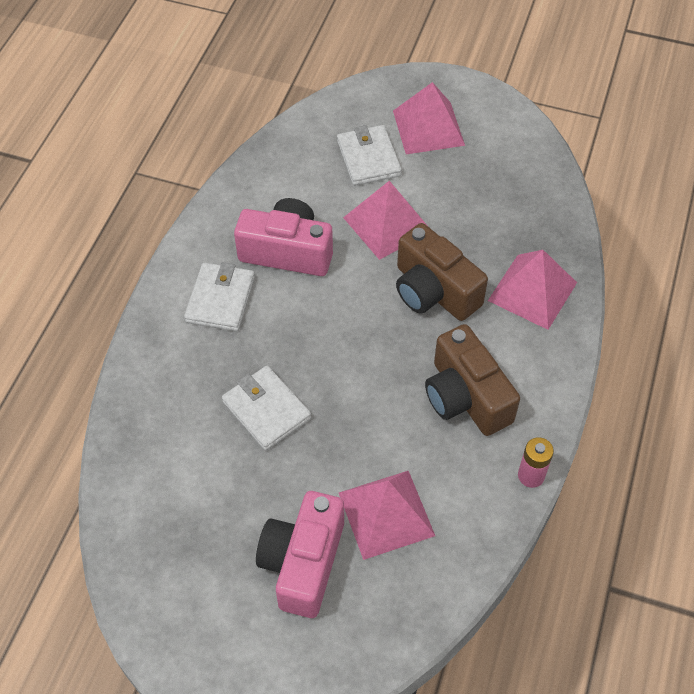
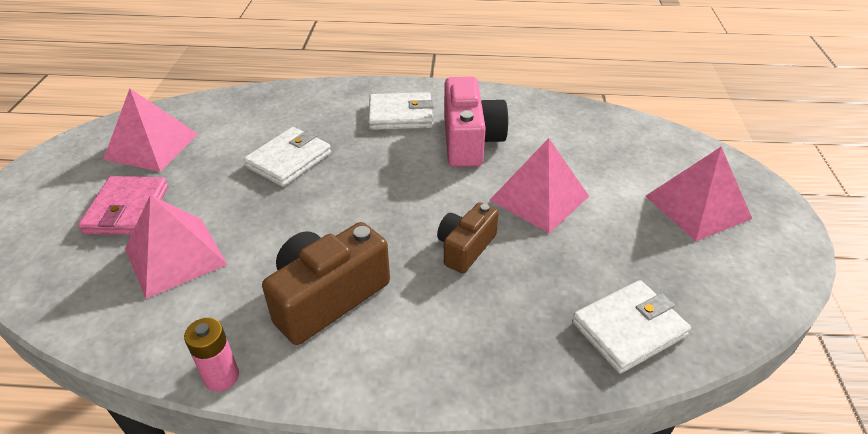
camera: 75 degrees right, 15 degrees down
pink camera [256,491,344,618] -> pink wallet [78,176,168,235]
white wallet [337,125,402,186] -> white wallet moved to [572,280,691,374]
brown camera [396,223,488,321] -> brown camera [437,202,499,273], size x0.61
pink pyramid [488,250,577,330] -> pink pyramid moved to [103,89,198,172]

